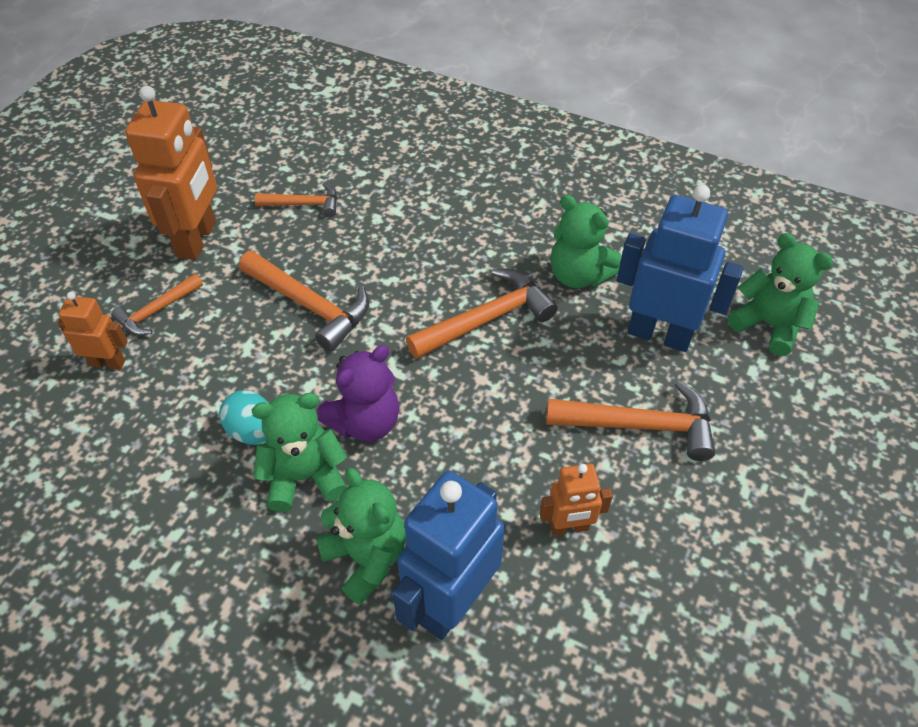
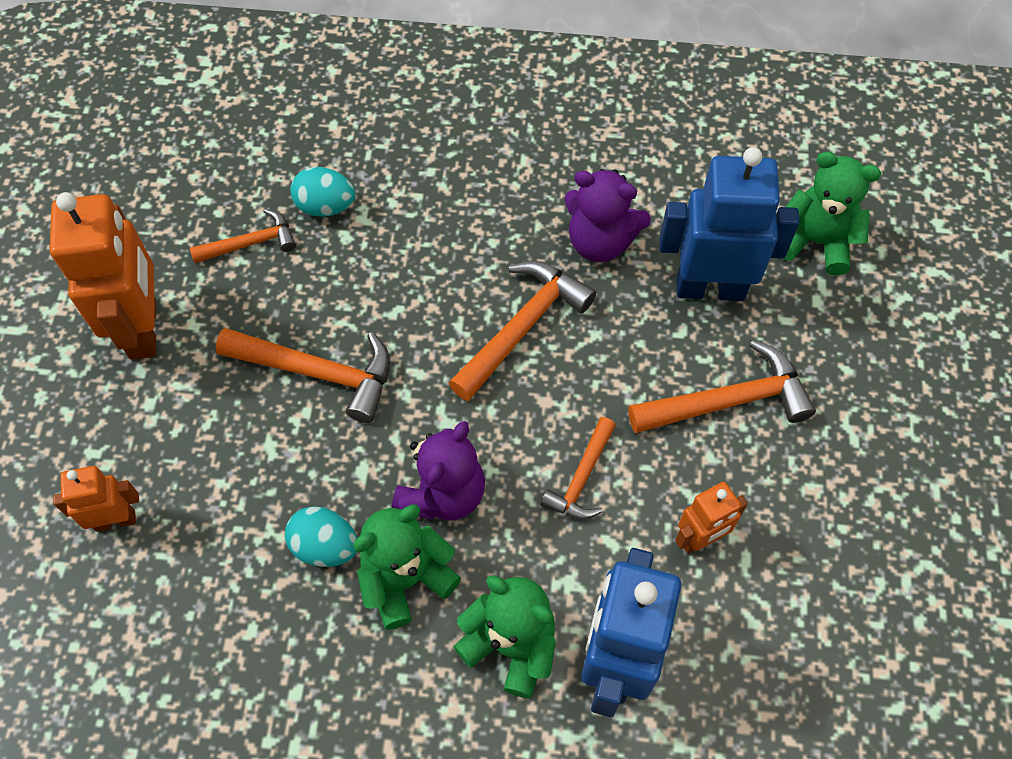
camera: 20 degrees left, 10 degrees up
orange hammer [111,274,203,335] -> orange hammer moved to [540,417,616,520]
green teddy bear [551,195,622,288] -> purple teddy bear [564,169,651,262]
none -> turquoise egg [290,167,355,217]

